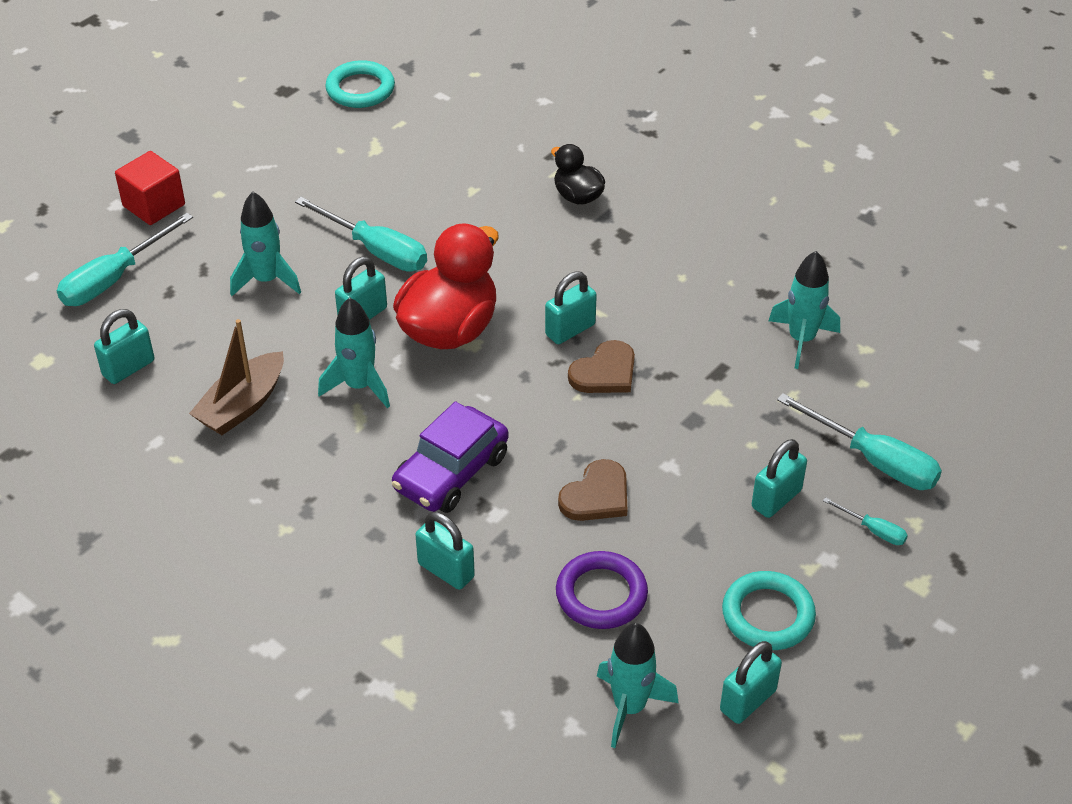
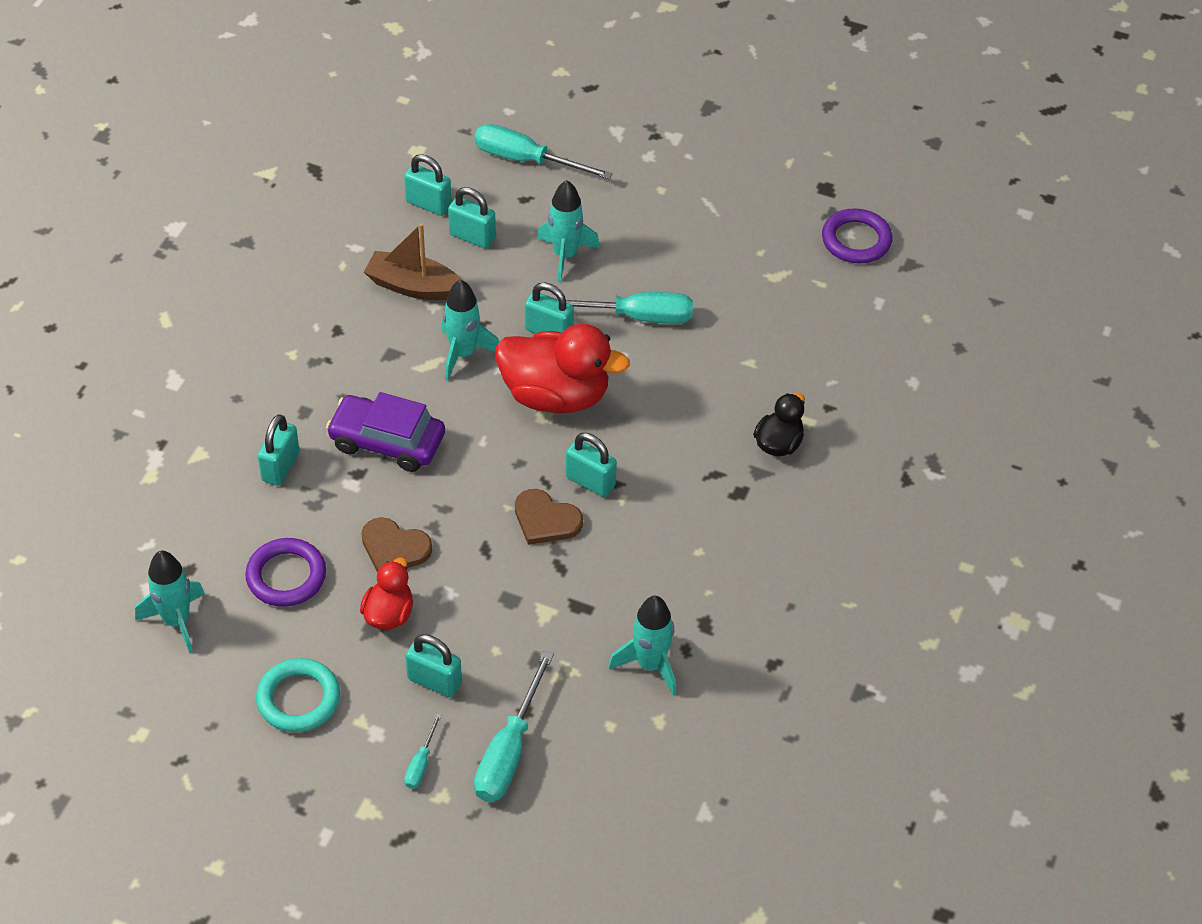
camera: 70 degrees right, 5 degrees up
red cube [115,151,185,225] -> none
turquoise screwdriver [295,197,427,272] -> turquoise screwdriver turned 105 degrees counterclockwise [566,292,693,324]
turquoise ring [325,60,395,108] -> purple ring [822,208,892,263]
turquoise padlock [720,641,782,724] -> turquoise padlock moved to [448,187,496,249]
none -> red duck [360,558,413,630]

